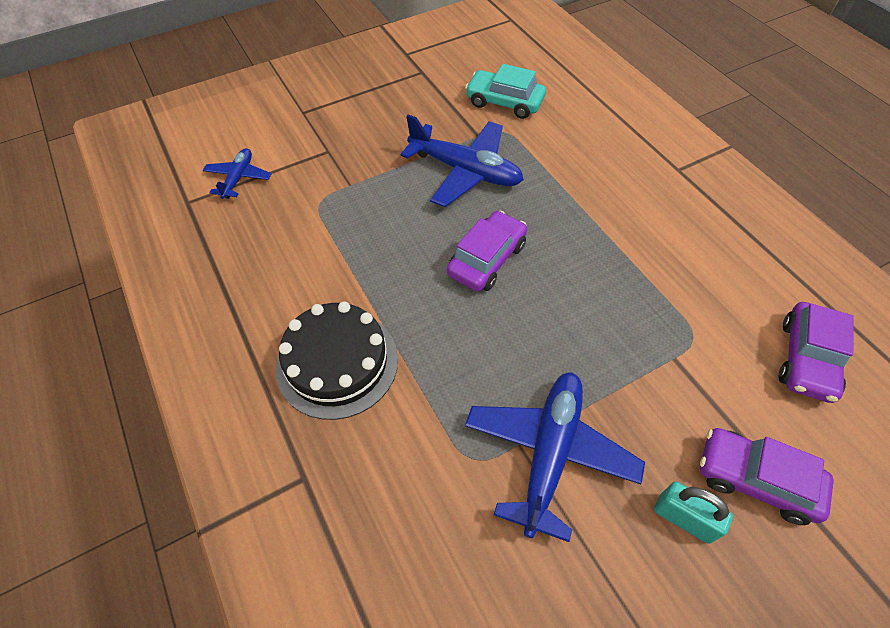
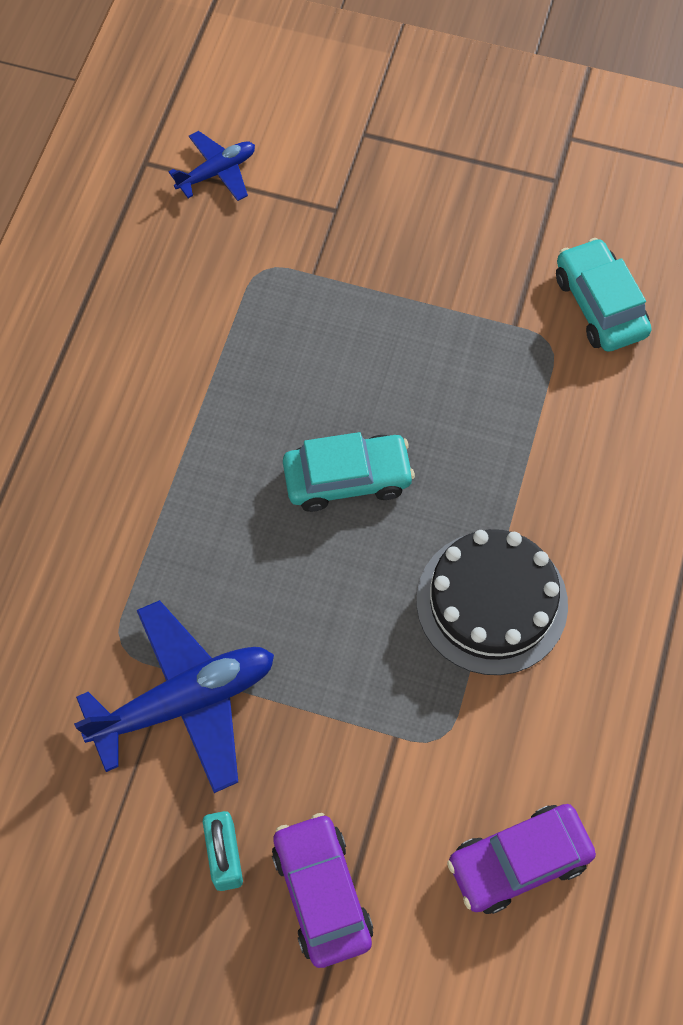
camera: 45 degrees right, 10 degrees up
black cake [276,302,398,420] -> black cake moved to [417,529,568,675]
blue plane [400,115,524,207] -> none
purple car [447,210,527,291] -> turquoise car [283,432,415,512]

